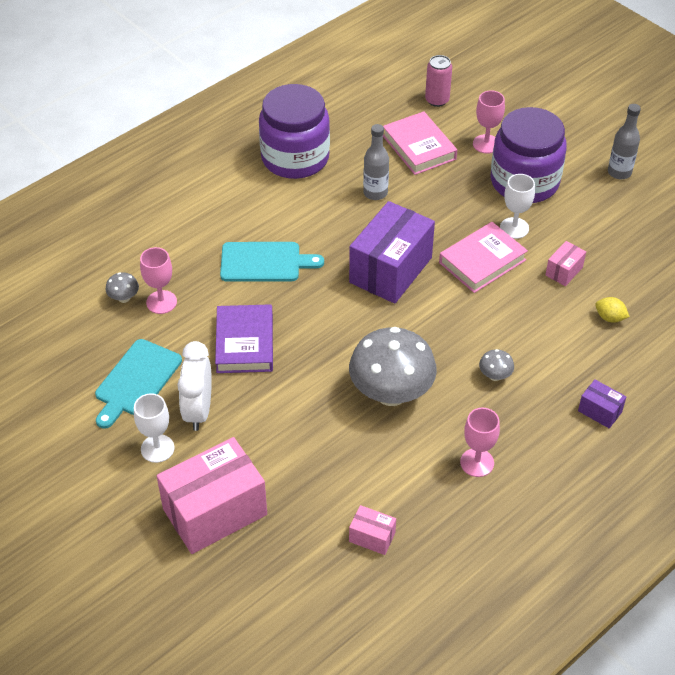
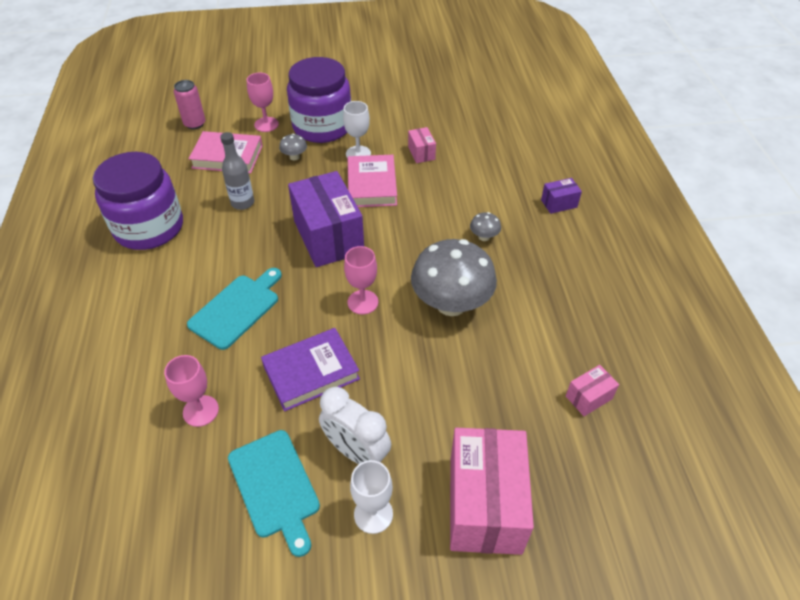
camera: 55 degrees left, 0 degrees up
grey mushroom [105,272,139,303] -> grey mushroom moved to [279,134,307,160]
purple book [215,304,273,373] -> purple book turned 60 degrees counterclockwise [261,328,360,411]
pink goblet [460,408,500,477] -> pink goblet moved to [344,246,378,314]
yellow lemon [595,297,630,323] -> none
grey bottle [608,104,641,179] -> none

